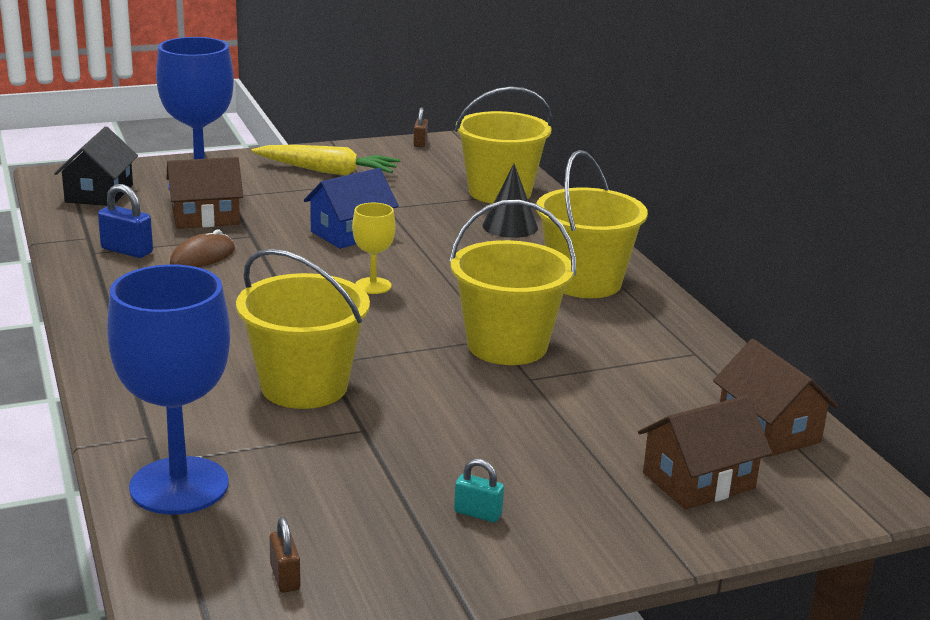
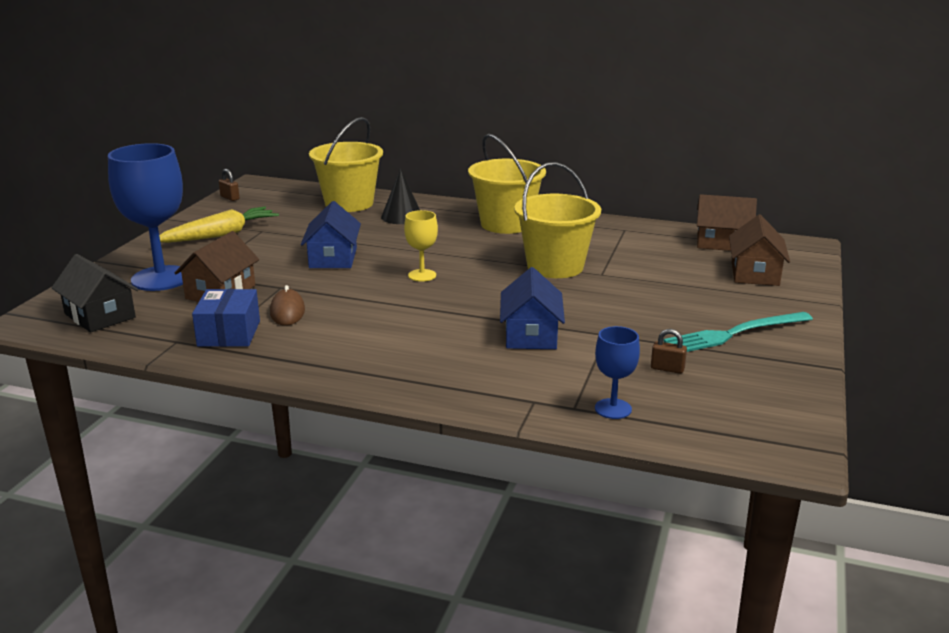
camera: 50 degrees left, 0 degrees up
blue padlock [98,184,153,258] -> blue box [192,289,260,347]
blue goblet [107,265,230,515] -> blue goblet [595,326,640,419], size x0.49
yellow bucket [236,249,370,409] -> blue house [500,267,565,349]
brown padlock [269,517,301,593] -> brown padlock moved to [651,329,687,374]
turquoise padlock [454,459,504,522] -> turquoise fork [663,312,813,352]

